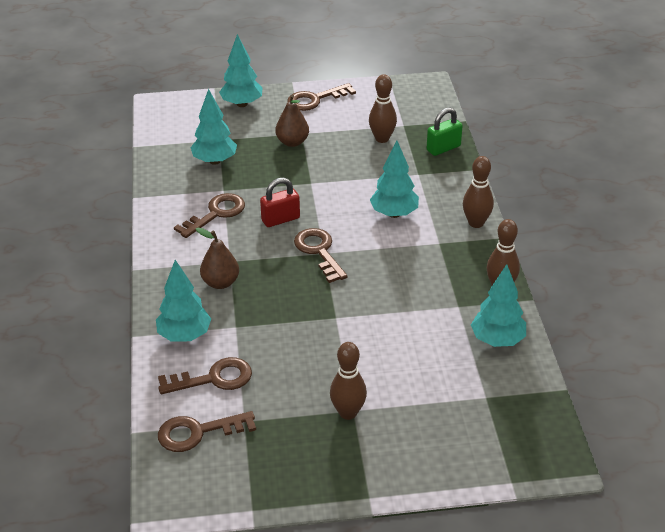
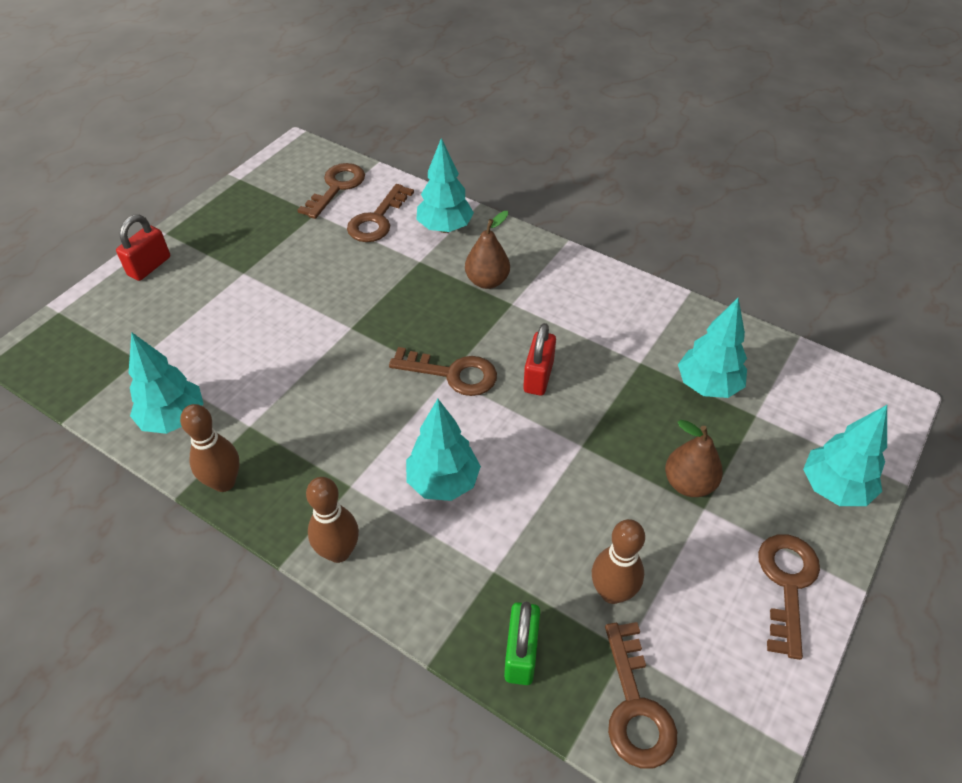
camera: 130 degrees right, 10 degrees up
brown key [174,193,245,238] -> brown key moved to [605,622,677,769]
brown bowling pin [330,342,367,420] -> none
none -> red padlock [116,215,170,281]

